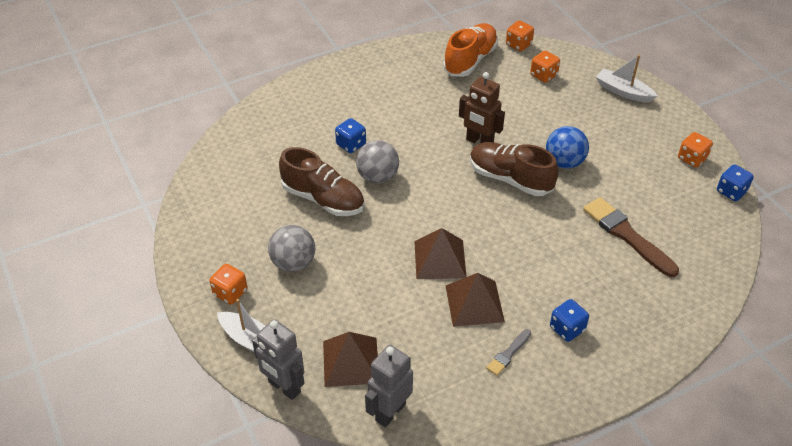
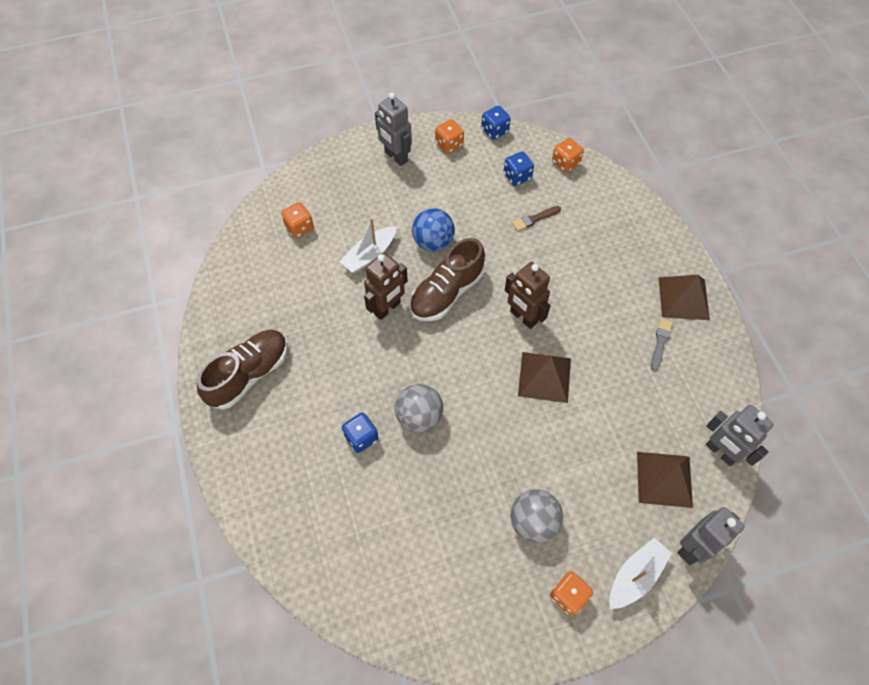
camera: 80 degrees left, 15 degrees up
brown shoe [279,147,364,216] -> brown shoe moved to [197,330,288,410]
orange shoe [443,23,498,77] -> none
brown pyramid [446,273,505,327] -> brown pyramid moved to [659,275,710,320]
grey brush [486,329,531,376] -> grey brush turned 120 degrees counterclockwise [651,319,673,371]
orange dice [506,20,534,51] -> orange dice moved to [552,138,584,173]
blue dice [550,299,589,342] -> blue dice moved to [504,151,534,186]
brown brush [583,197,679,277] -> brown brush [512,206,561,231], size x0.50
white boat [596,55,657,102] -> white boat moved to [340,218,397,273]
none -> grey robot [375,93,412,166]
none -> brown robot [505,262,551,329]

